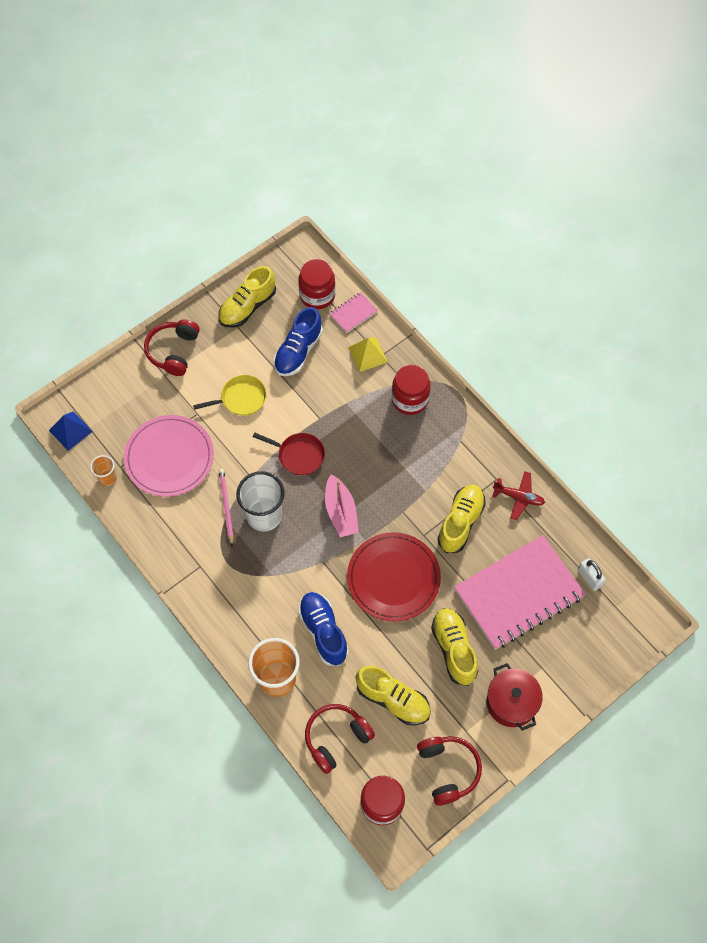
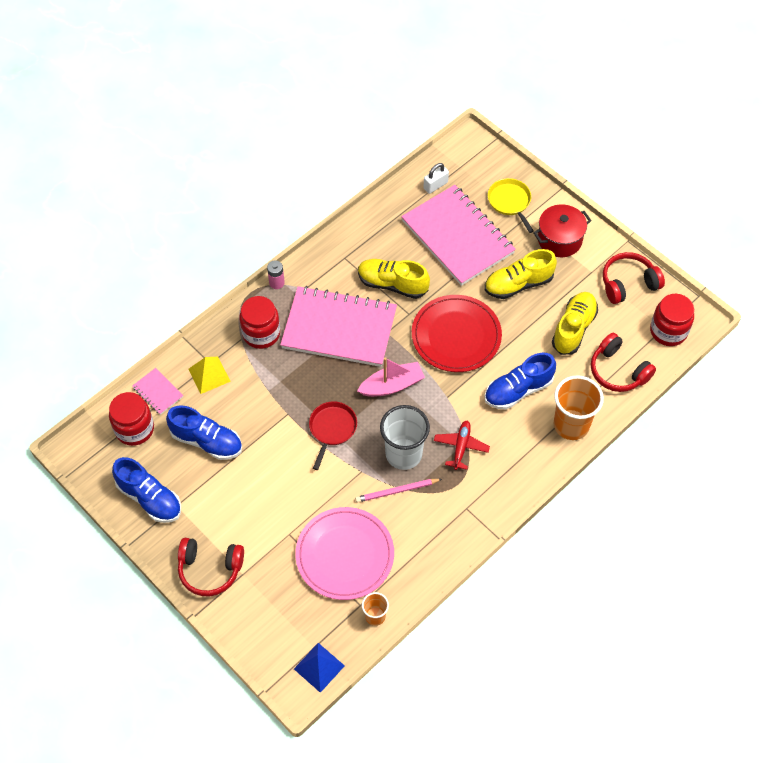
camera: 95 degrees left, 5 degrees down
yellow pan [193,375,267,416] -> yellow pan moved to [488,178,534,233]
yellow shoe [218,266,276,328] -> blue shoe [112,457,181,523]
red plane [492,471,545,520] -> red plane moved to [434,421,490,470]
none -> pink battery [267,260,285,289]
none -> pink notebook [280,286,397,367]

